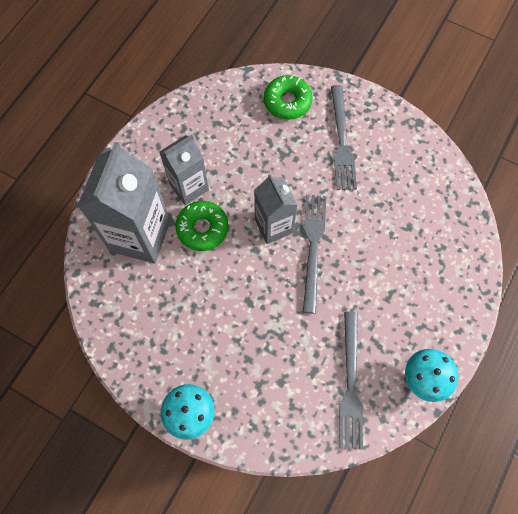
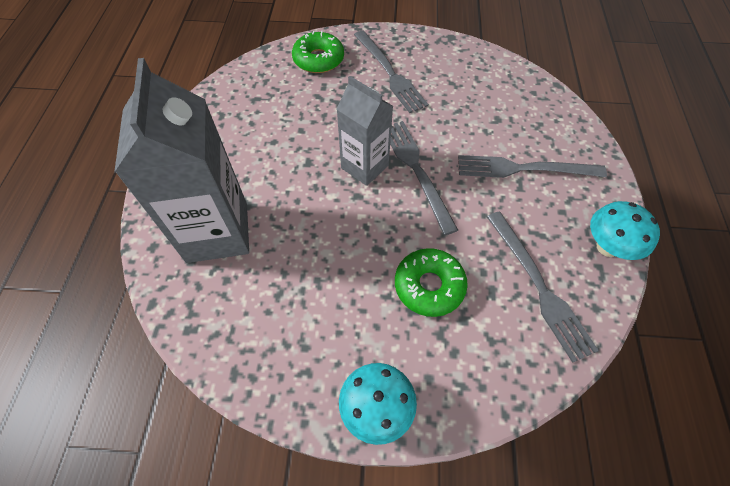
camera: 25 degrees left, 10 degrees down
grey carton [159,135,209,205] -> none
green donut [175,201,228,251] -> green donut moved to [395,248,468,317]
none -> grey fork [458,155,607,178]

